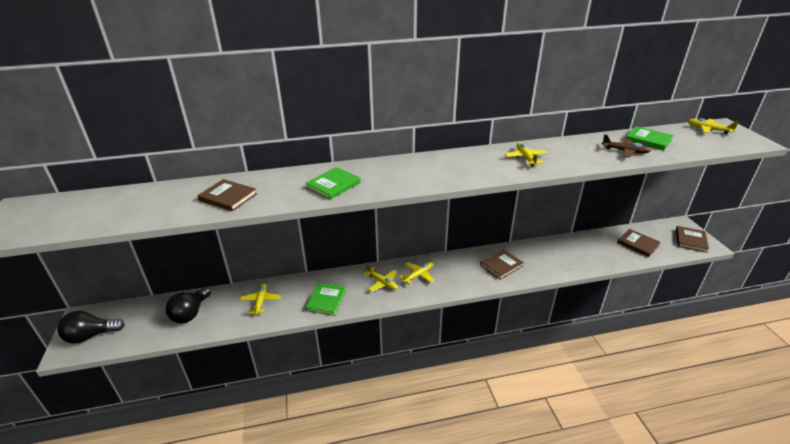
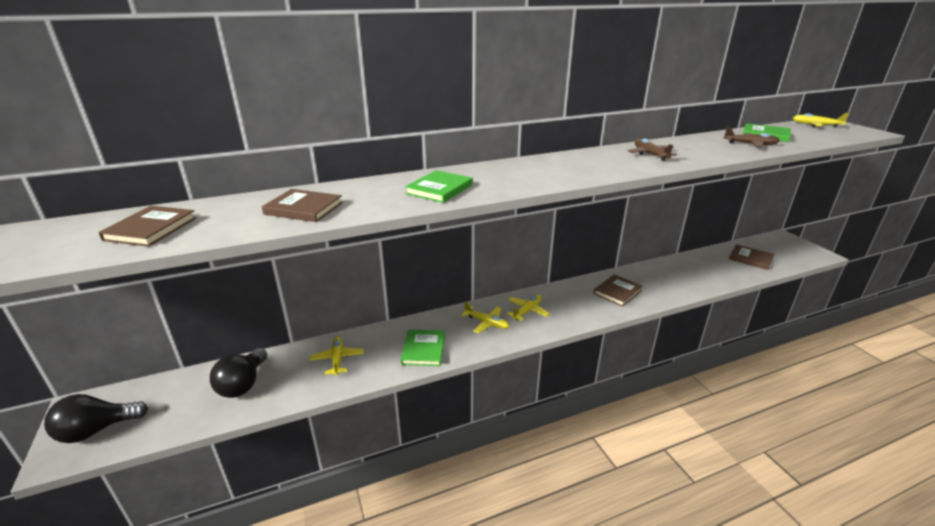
camera: 10 degrees left, 5 degrees down
yellow plane [505,142,547,166] -> brown plane [628,139,677,161]
brown book [676,226,709,253] -> brown book moved to [98,206,196,247]

